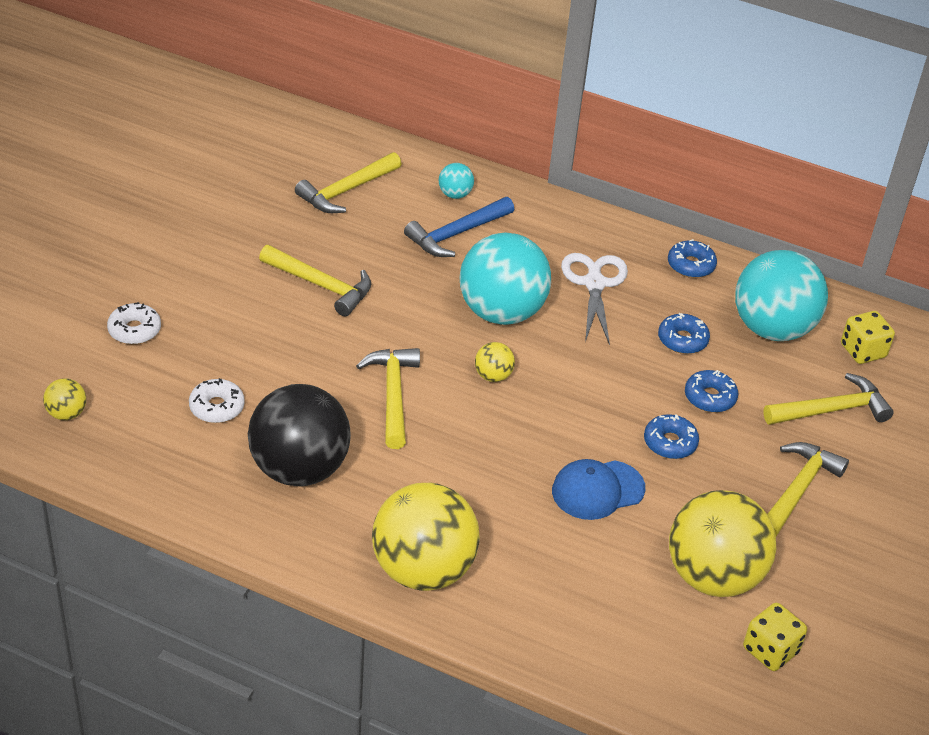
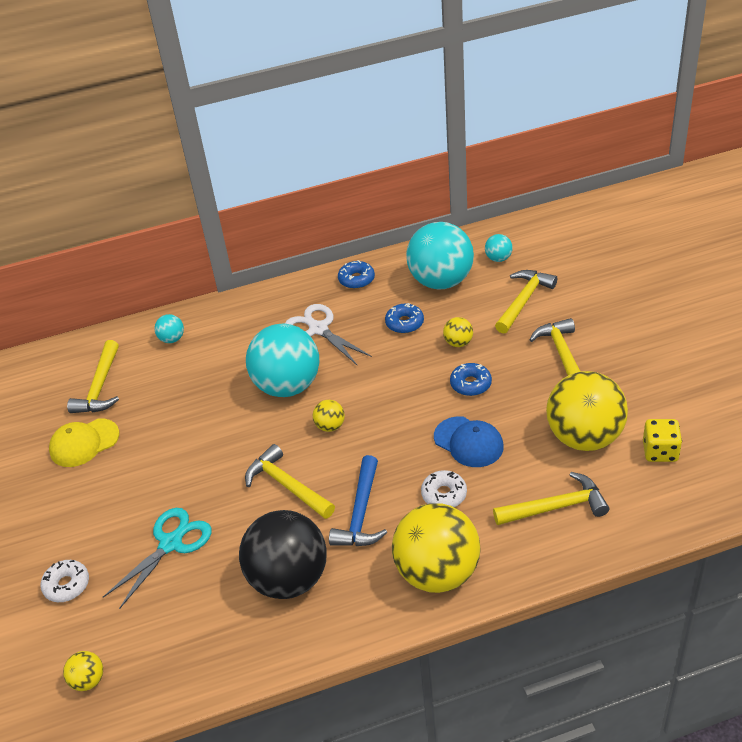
camera: 35 degrees left, 0 degrees up
white donut [189,378,245,423] -> white donut moved to [421,470,467,507]
yellow hammer [259,245,371,316] -> yellow hammer moved to [493,472,609,525]
blue hammer [404,197,514,257] -> blue hammer moved to [329,455,387,546]
blue cap [552,459,645,520] -> blue cap turned 75 degrees counterclockwise [434,416,504,467]
blue donut [685,370,738,413] -> yellow ball [443,317,473,347]
yellow dice [841,311,895,364] -> turquoise ball [485,234,513,262]
none -> yellow cap [49,419,119,467]
none -> turquoise scissors [103,508,212,609]

